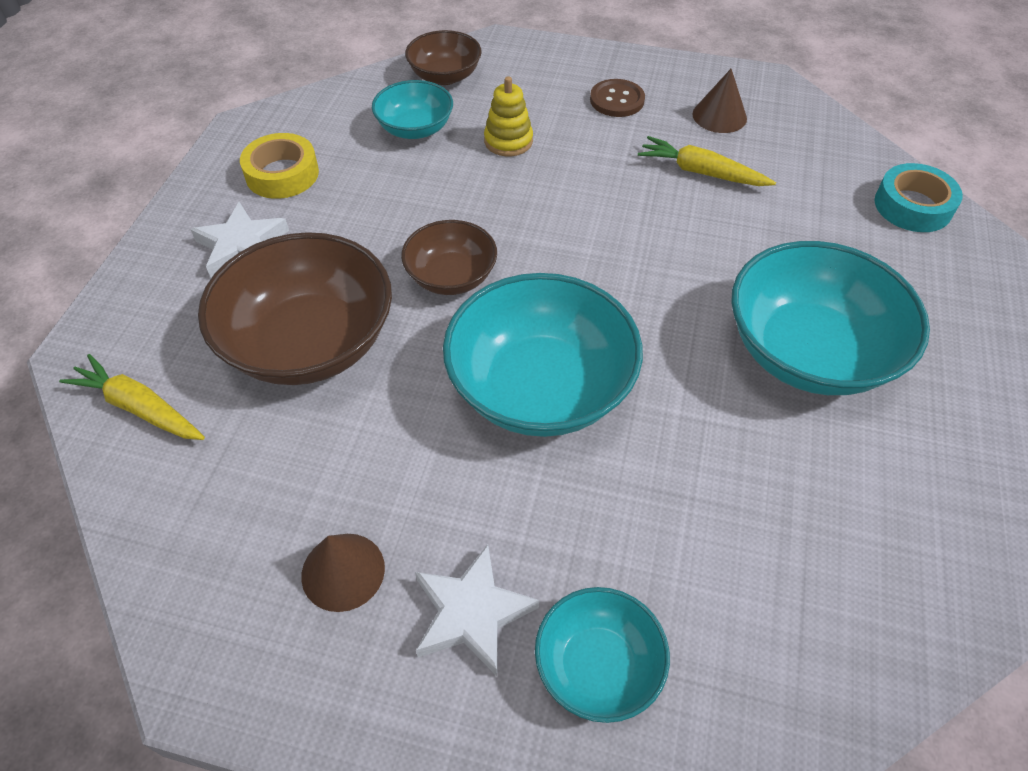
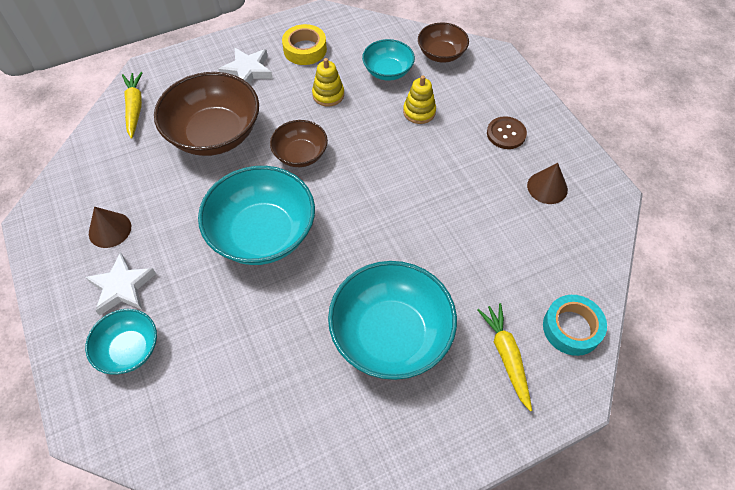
camera: 50 degrees right, 5 degrees up
yellow carrot [638,136,776,186] -> yellow carrot moved to [477,303,532,411]
none -> yellow stacking toy [312,58,344,107]

